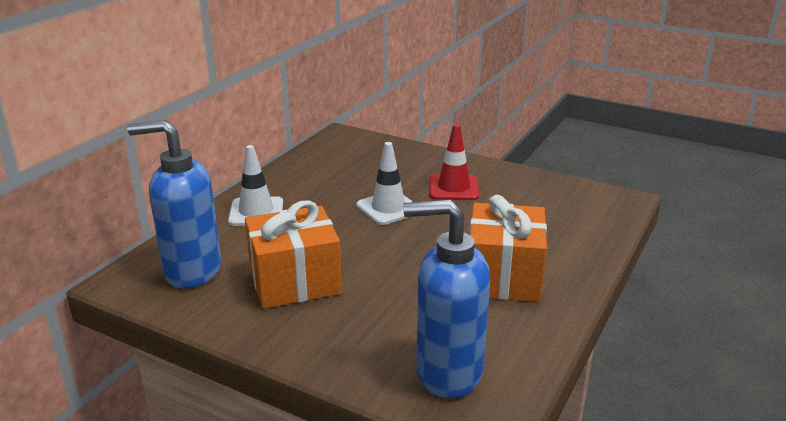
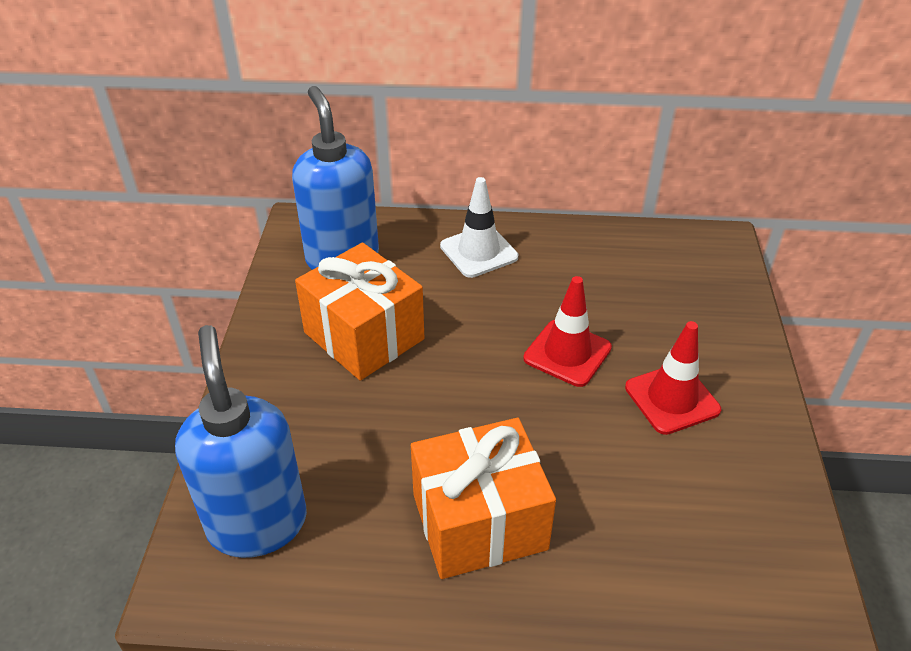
camera: 65 degrees right, 15 degrees up
white traffic cone [356,142,413,225] -> red traffic cone [523,276,612,387]

